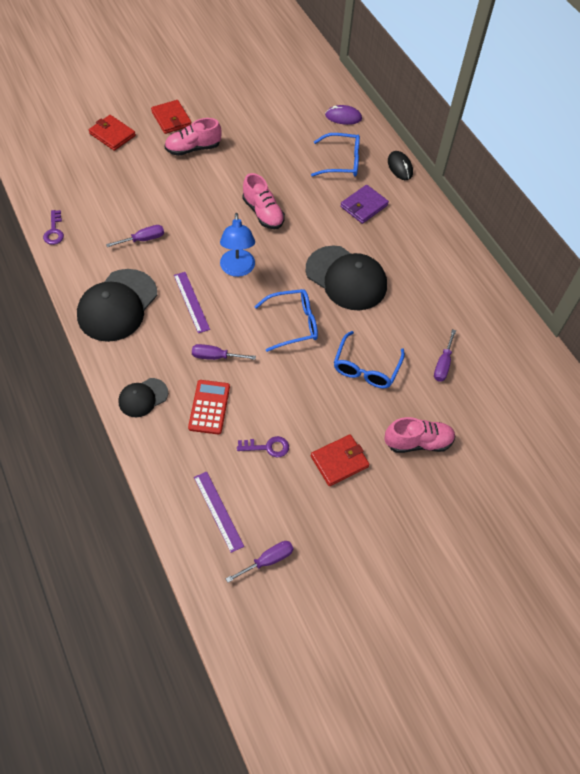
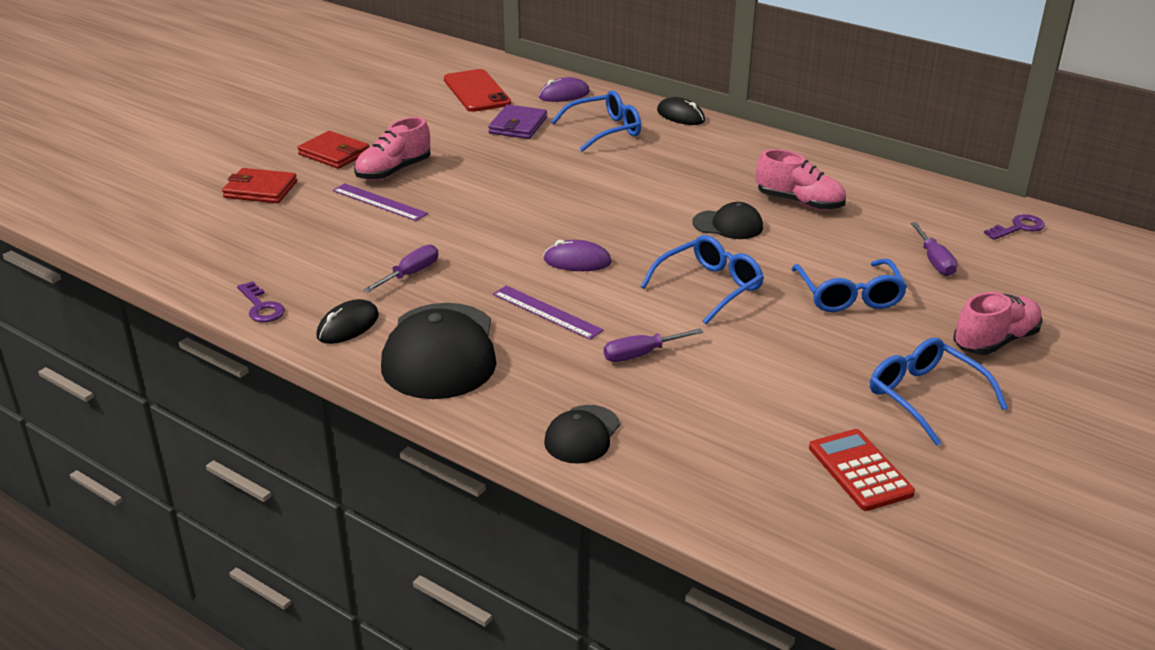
camera: 25 degrees left, 25 degrees down
red calculator [188,380,230,434] -> red calculator moved to [809,429,915,511]
purple ruler [194,471,244,553] -> purple ruler moved to [333,183,428,221]
blue lamp [220,213,255,277] -> purple mouse [544,240,612,271]
purple screwdriver [226,541,294,583] -> none
purple key [237,436,289,457] -> purple key moved to [984,214,1045,240]
pink shoe [243,173,285,229] -> pink shoe moved to [756,149,846,210]
black cap [306,246,387,310] -> black cap [693,202,763,239], size x0.53
red wallet [311,434,370,486] -> blue glasses [870,338,1008,446]
purple wallet [340,185,389,224] -> purple wallet moved to [488,105,547,139]
none -> black mouse [316,299,379,344]
none -> red phone [444,69,511,112]

